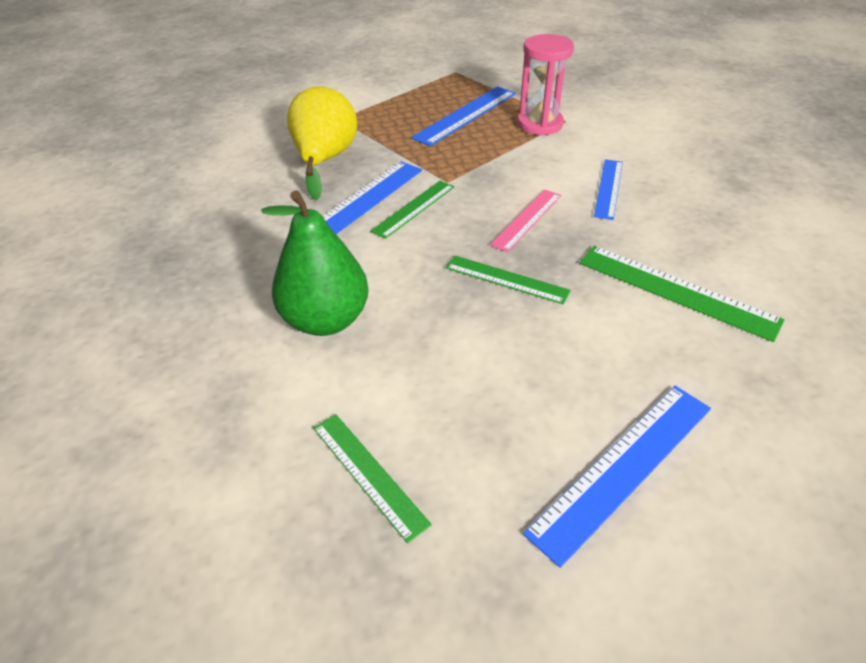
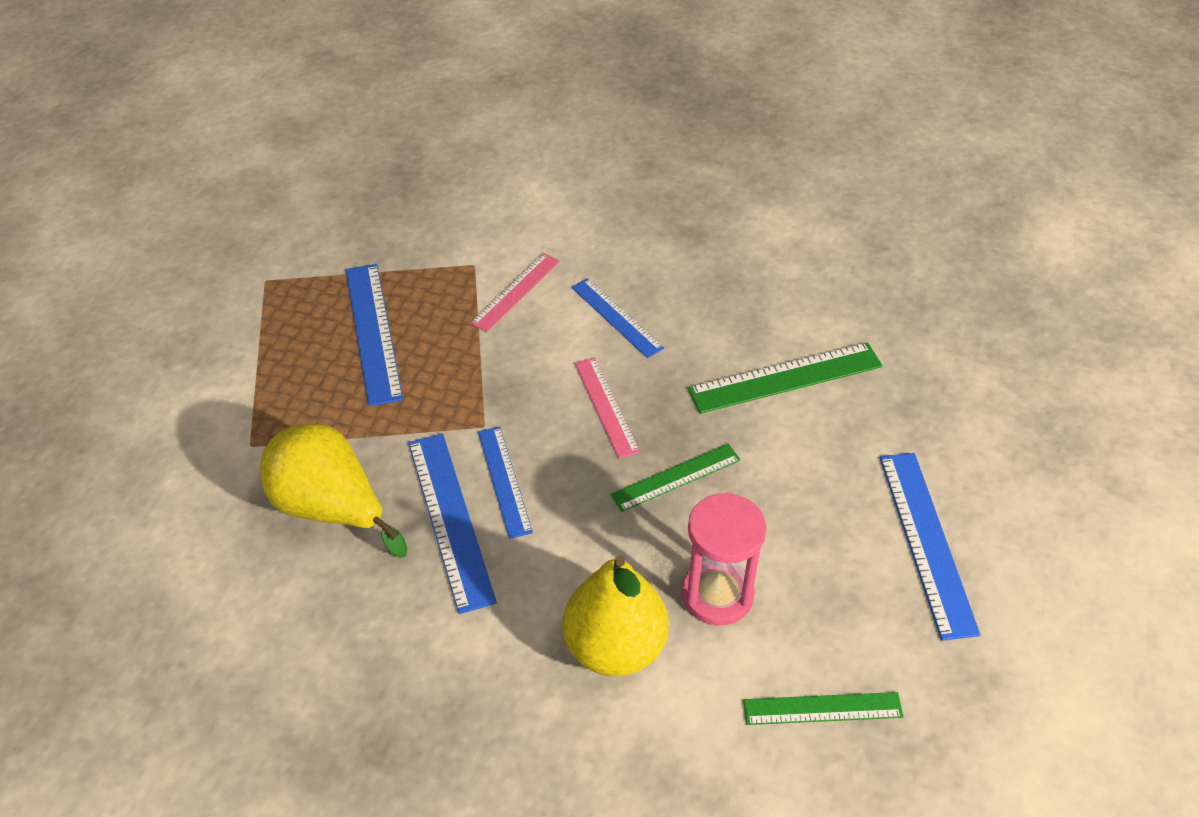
camera: 55 degrees left, 5 degrees up
green pear [261,190,369,336] -> yellow pear [562,556,669,676]
green ruler [370,181,454,239] -> blue ruler [478,426,533,539]
pink hourglass [517,34,574,136] -> pink hourglass moved to [682,492,766,626]
none -> pink ruler [470,253,560,332]

